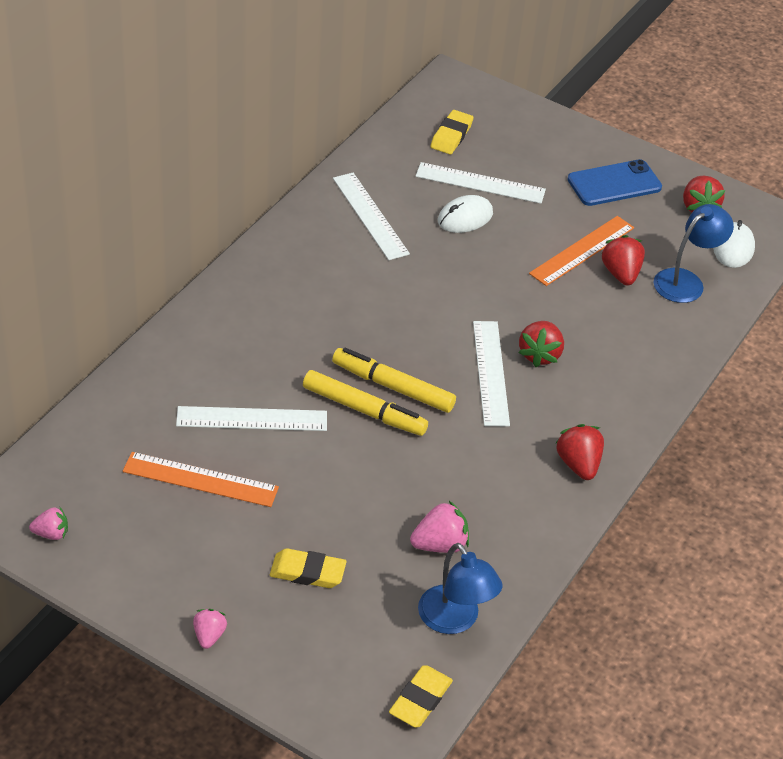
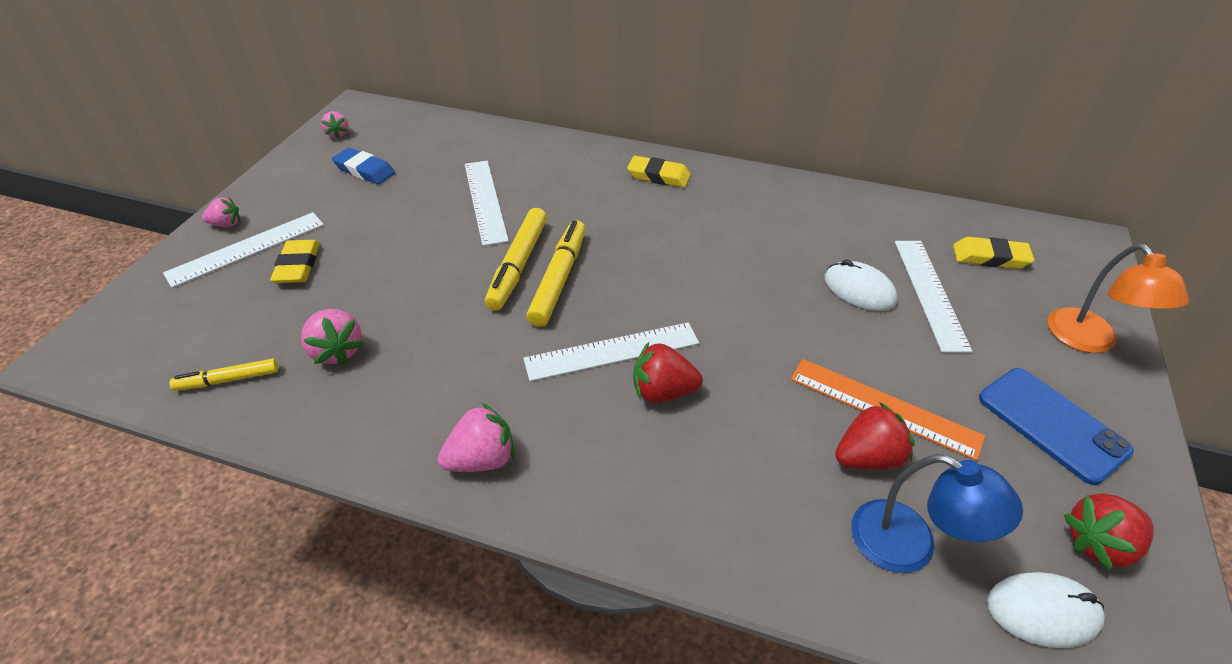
camera: 80 degrees right, 0 degrees up
orange ruler [123,452,279,507] -> none
white ruler [333,173,410,260] -> white ruler moved to [163,212,324,288]
yellow eraser [389,665,453,728] -> yellow eraser moved to [627,156,691,188]
blue lamp [418,543,502,634] -> yellow marker [169,358,278,391]
red strawberry [555,424,604,480] -> pink strawberry [438,403,514,472]
none -> blue eraser [332,148,395,184]
none -> orange lamp [1047,244,1189,353]

